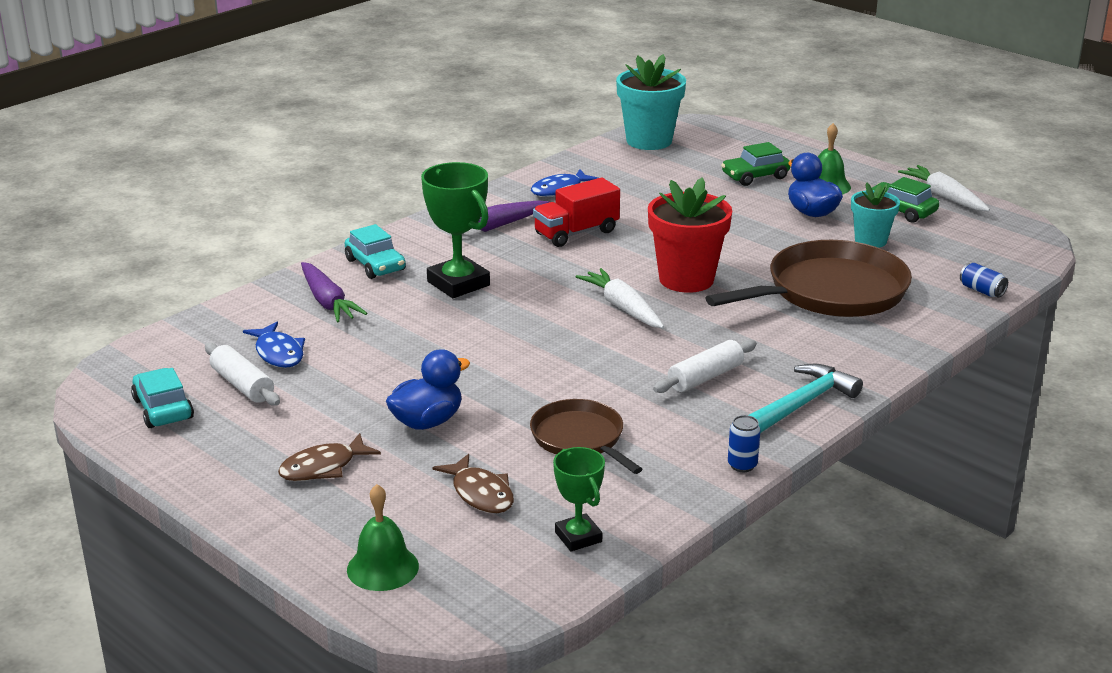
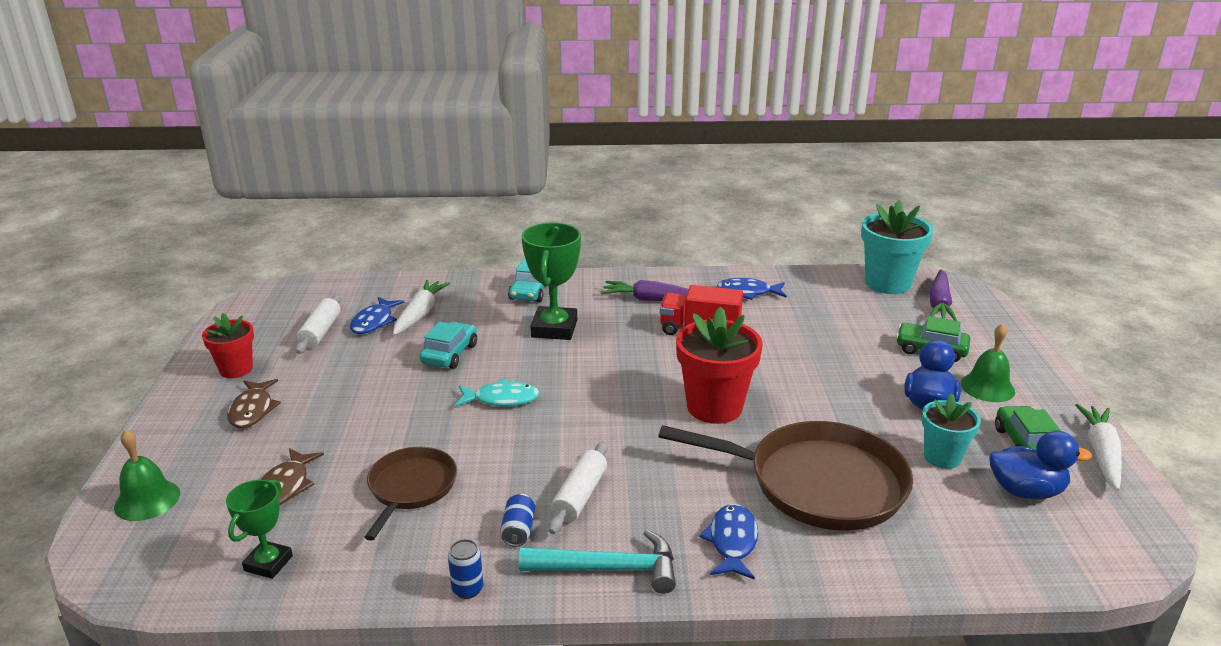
camera: 45 degrees right, 0 degrees up
turquoise car [131,368,194,428] -> turquoise car moved to [419,322,477,369]
brown fish [278,433,381,481] -> brown fish turned 105 degrees counterclockwise [227,379,281,428]
purple carrot [301,262,367,322] -> purple carrot moved to [929,270,957,321]
blue duck [386,349,470,430] -> blue duck moved to [989,431,1092,499]
white carrot [576,268,664,328] -> white carrot moved to [393,280,450,335]
white rolling pin [653,339,757,393] -> white rolling pin turned 75 degrees counterclockwise [549,442,608,534]
blue can [960,263,1008,298] -> blue can moved to [500,494,535,547]
none -> red flower pot [202,313,254,378]
none -> turquoise fish [455,379,540,407]
none -> blue fish [699,504,758,580]

